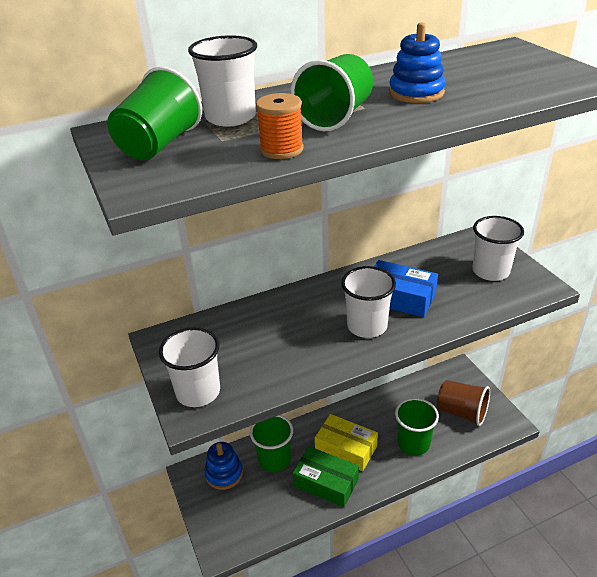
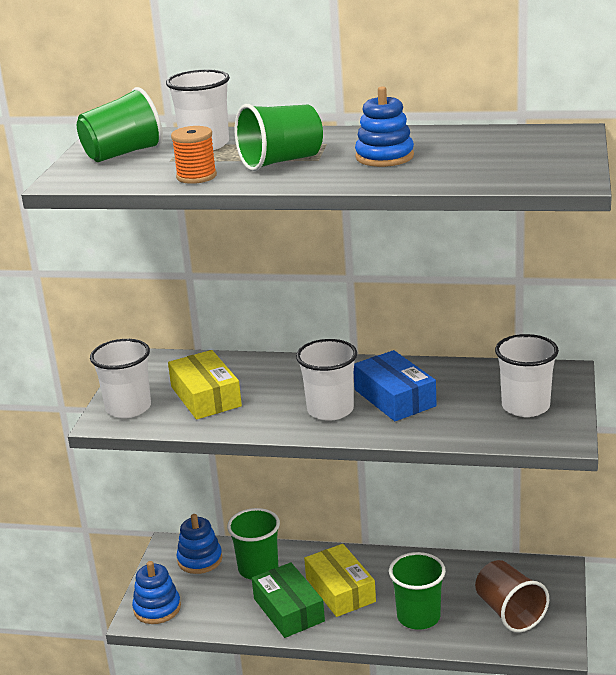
camera: 35 degrees right, 10 degrees down
none -> blue stacking toy [132,561,181,624]
none -> yellow box [168,350,242,420]

